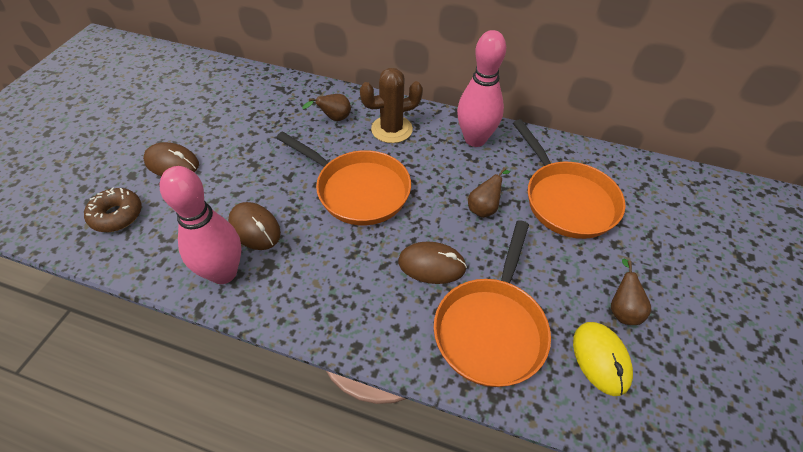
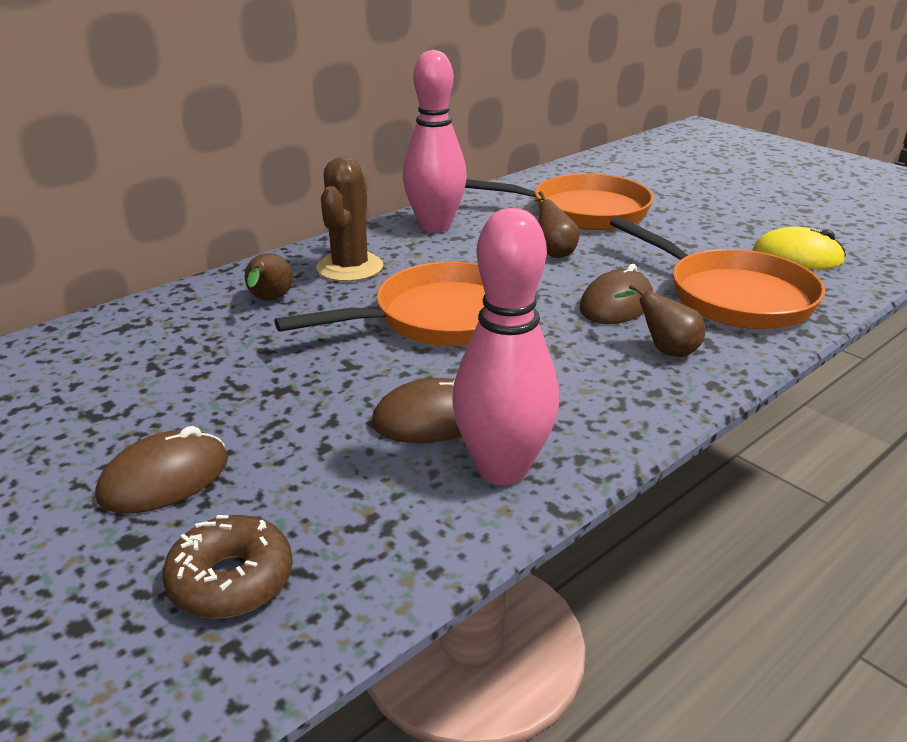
camera: 60 degrees left, 20 degrees down
brown pear [611,259,651,325] -> brown pear moved to [615,283,705,357]

